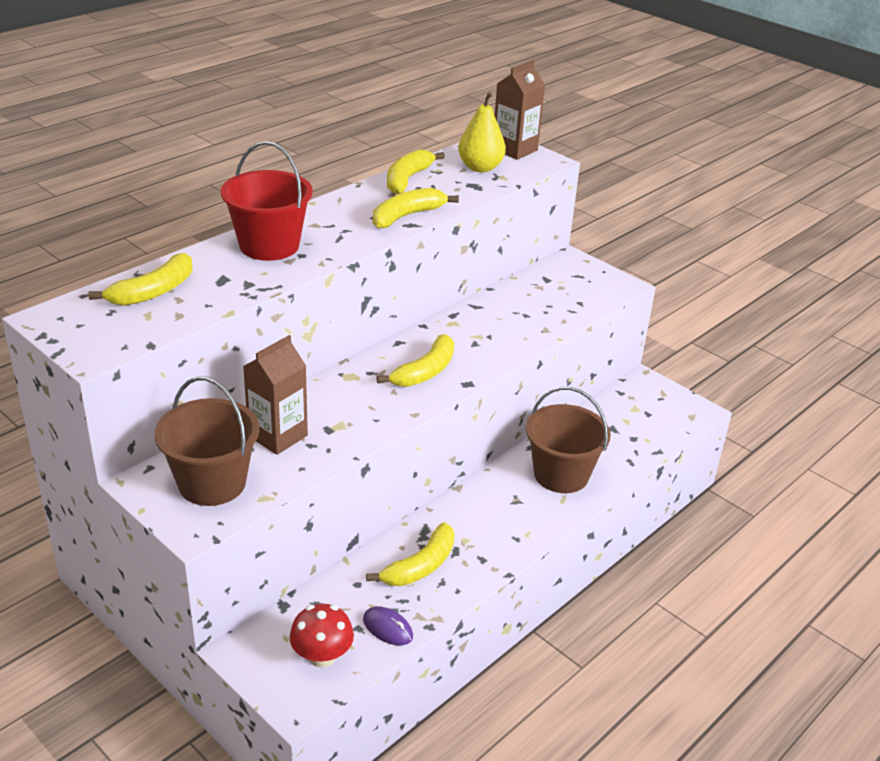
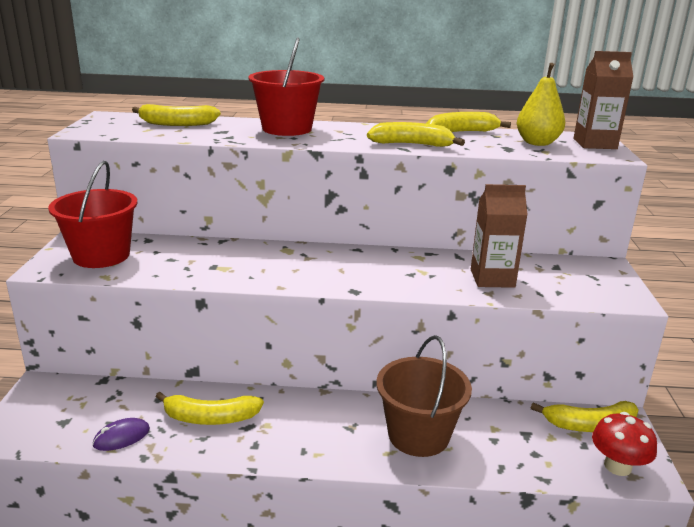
camera: 50 degrees right, 10 degrees down
brown bucket [154,377,259,506] -> red bucket [48,161,138,268]
brown carton [243,335,308,455] -> brown carton moved to [471,184,528,288]
red mushroom [290,604,354,667] -> red mushroom moved to [592,412,657,476]
purple mouse [363,606,413,646] -> purple mouse turned 60 degrees clockwise [92,418,150,451]
yellow banana [376,334,454,387] -> yellow banana moved to [531,401,639,432]

